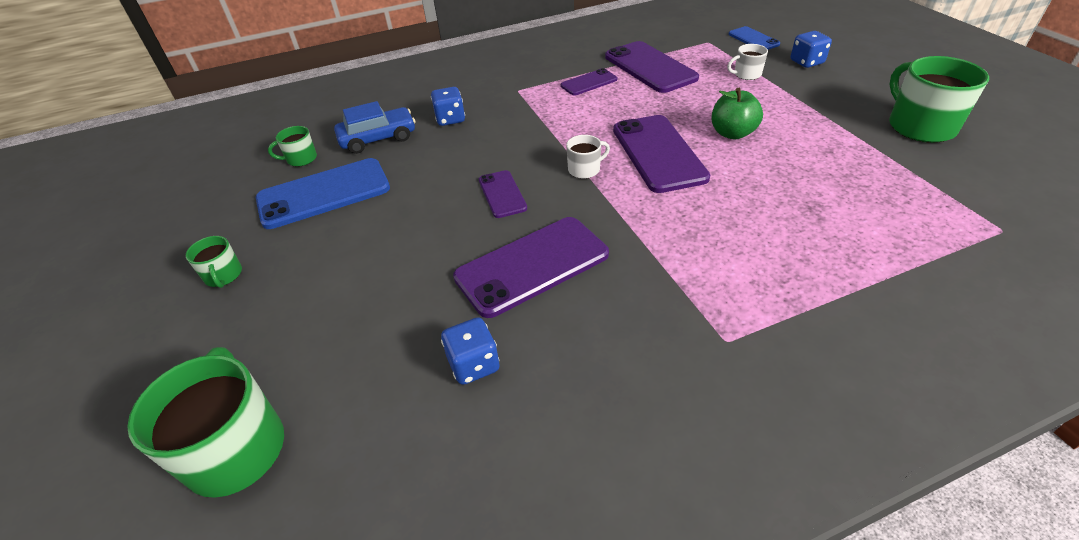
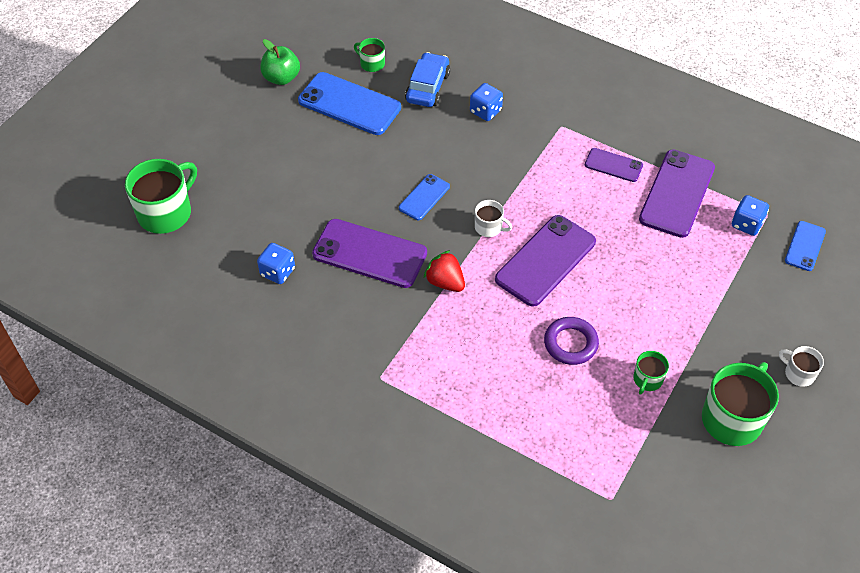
camera: 50 degrees right, 10 degrees up
green mug [186,236,242,288] -> green mug moved to [633,351,669,395]
blue car [334,101,415,154] -> blue car turned 105 degrees counterclockwise [405,52,450,107]
purple phone [479,170,527,218] -> blue phone [399,174,450,220]
green apple [711,88,763,140] -> green apple moved to [261,39,300,85]
white mug [727,44,768,80] -> white mug moved to [779,346,824,387]
blue dice [791,31,832,68] -> blue dice moved to [732,195,769,236]
none -> red strawberry [424,250,465,292]
none -> purple ring [544,317,599,365]

